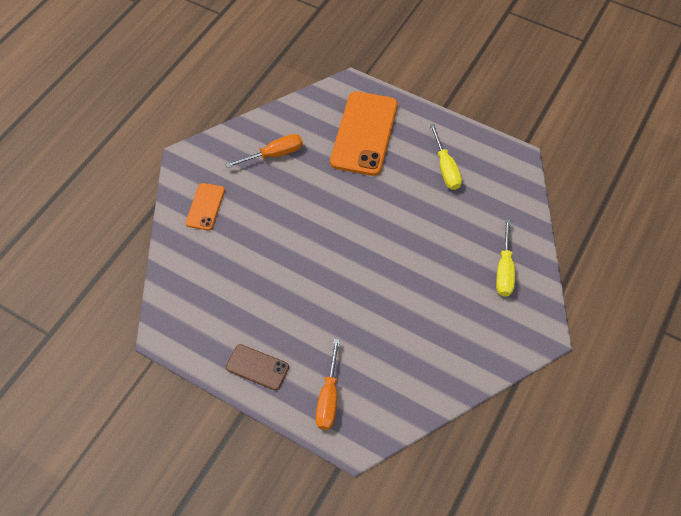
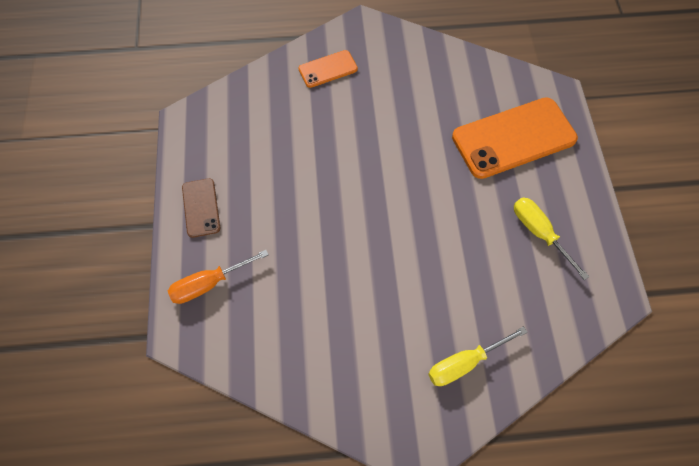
camera: 55 degrees right, 5 degrees up
orange screwdriver [225,134,303,168] -> none
yellow screwdriver [430,124,462,190] -> yellow screwdriver turned 105 degrees clockwise [514,197,590,280]

